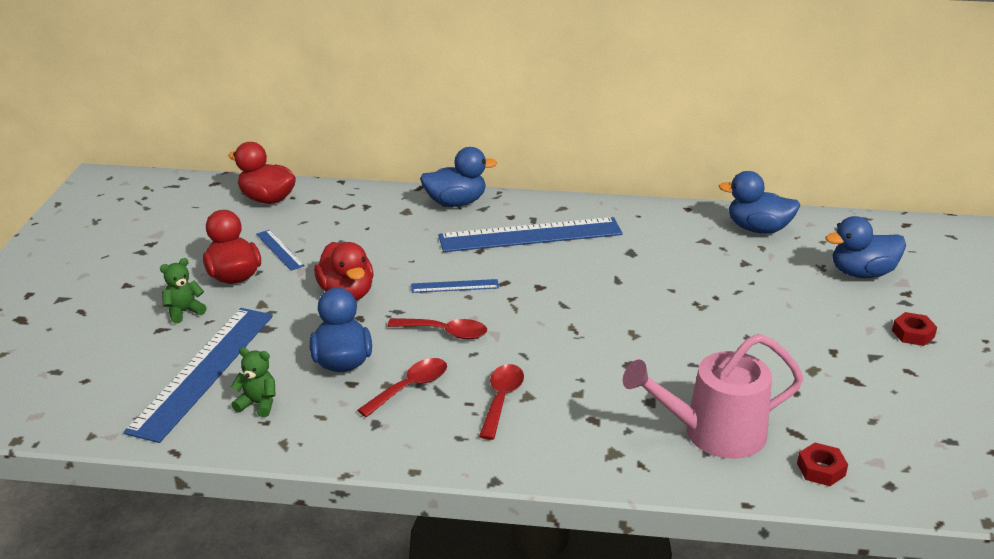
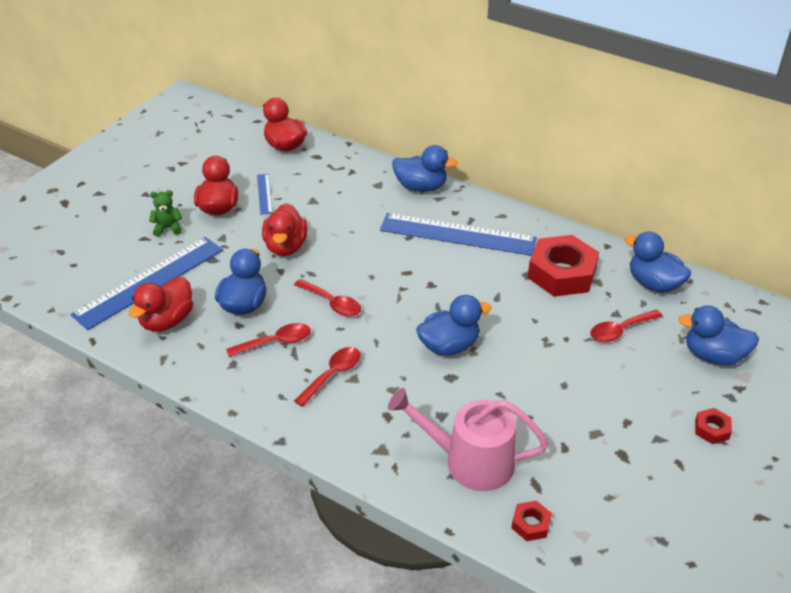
camera: 25 degrees right, 10 degrees up
green teddy bear [231,347,276,417] -> red duck [129,277,193,332]
blue ruler [411,279,499,293] -> none
none -> blue duck [416,295,491,356]
none -> red nut [528,235,599,297]
none -> red spoon [590,309,663,342]

